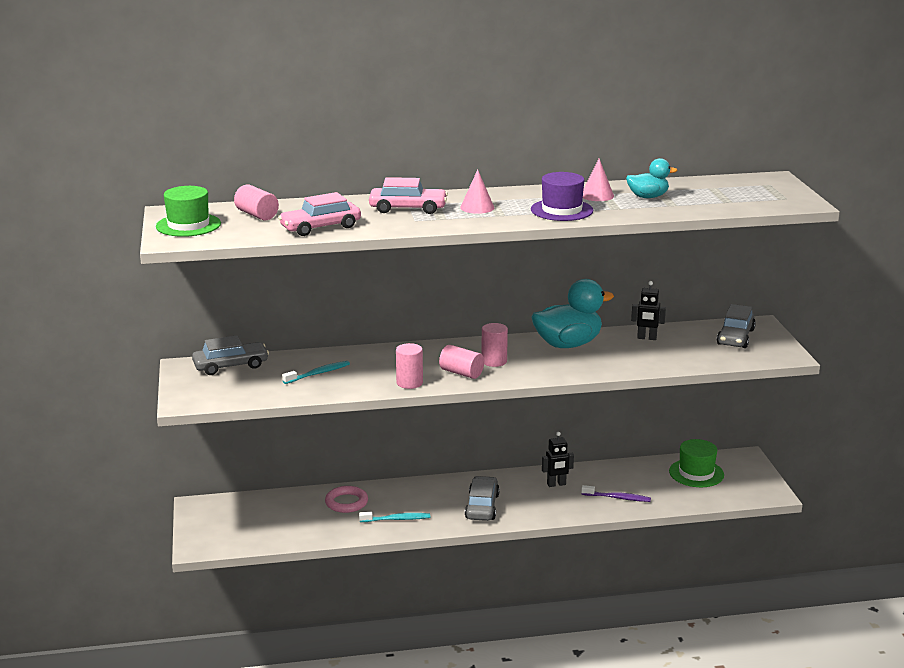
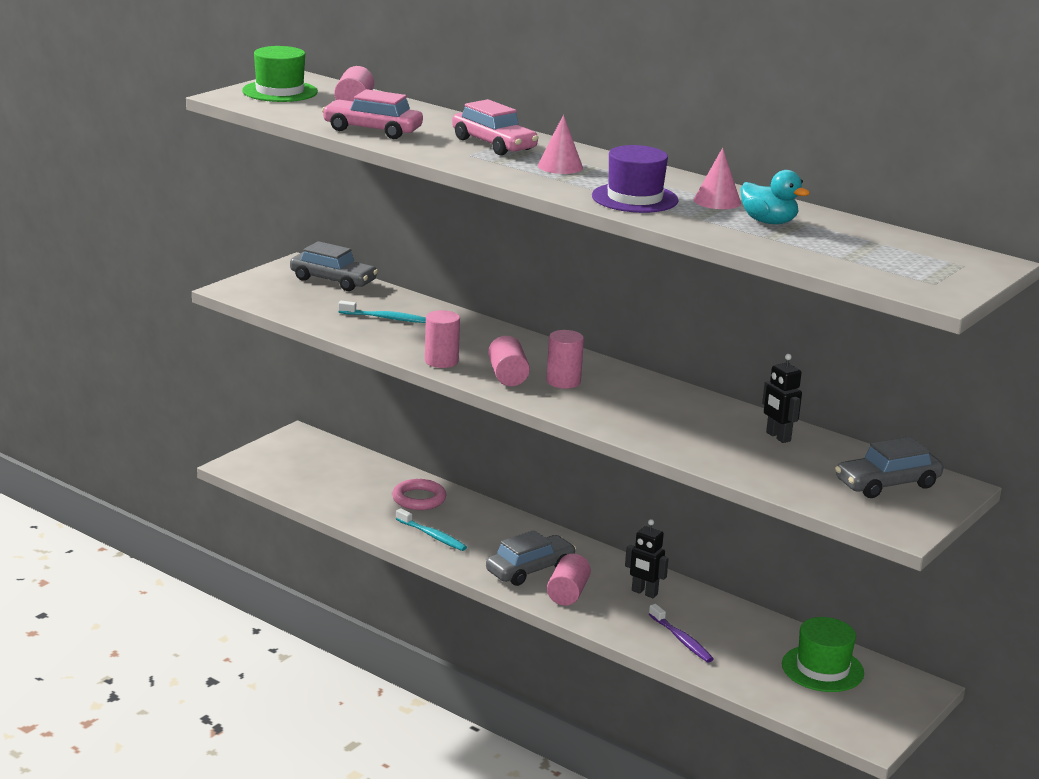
camera: 45 degrees right, 0 degrees up
turquoise duck [531,279,614,348] -> none
none -> pink cylinder [547,554,591,606]

